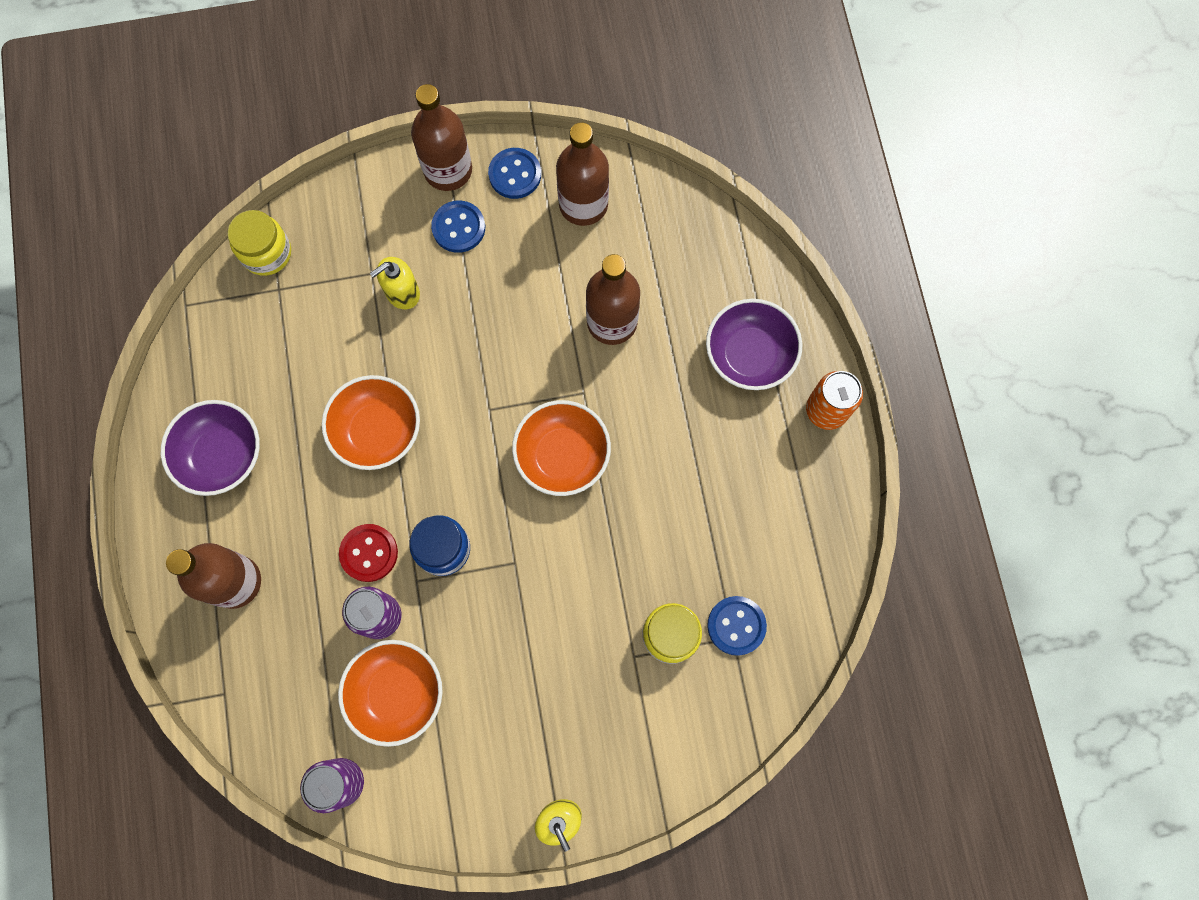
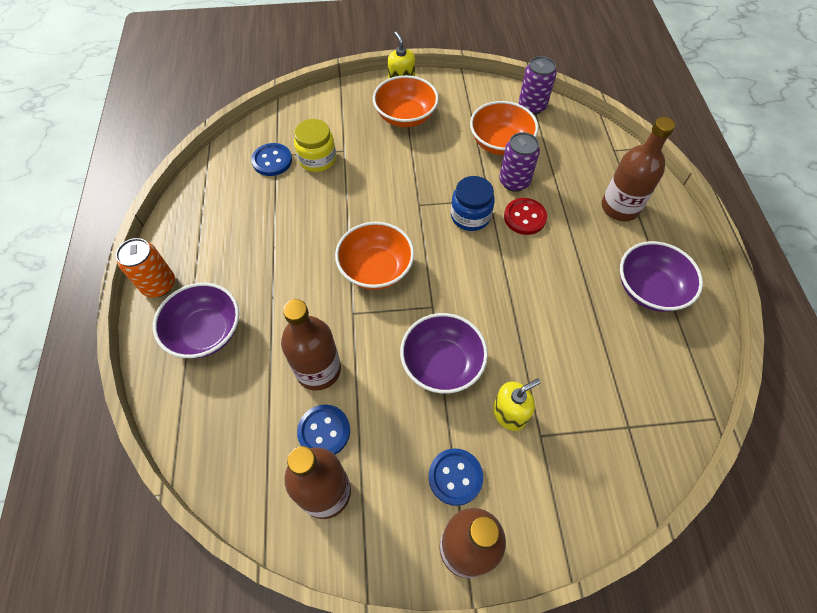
camera: 175 degrees left, 15 degrees down
yellow jar [228,210,291,276] -> none
orange bowl [322,375,420,470] -> orange bowl moved to [373,75,439,127]
blue button [488,148,541,199] -> blue button moved to [297,405,350,455]
none -> purple bowl [400,313,488,394]

